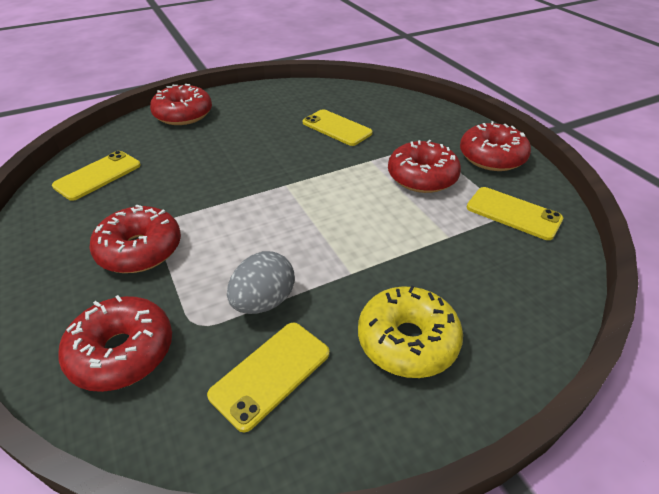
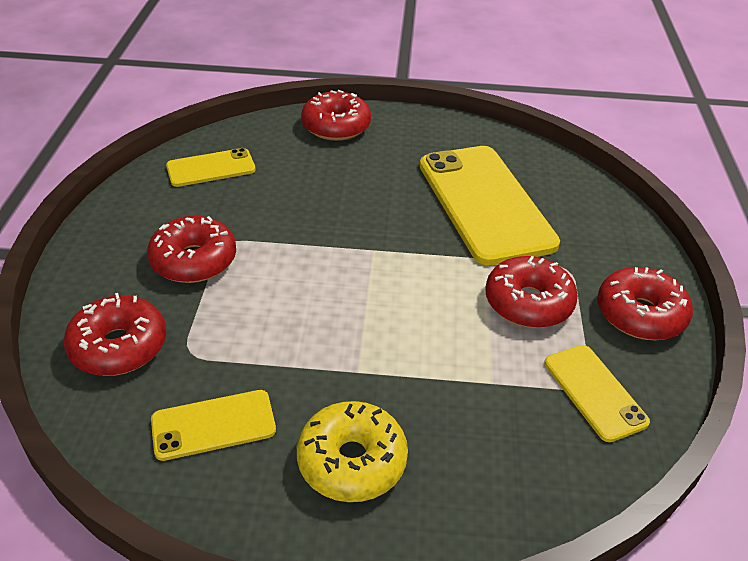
camera: 30 degrees right, 0 degrees up
grey egg [227,251,295,314] -> none
yellow phone [303,109,373,146] -> yellow phone [420,146,560,265], size x2.00

